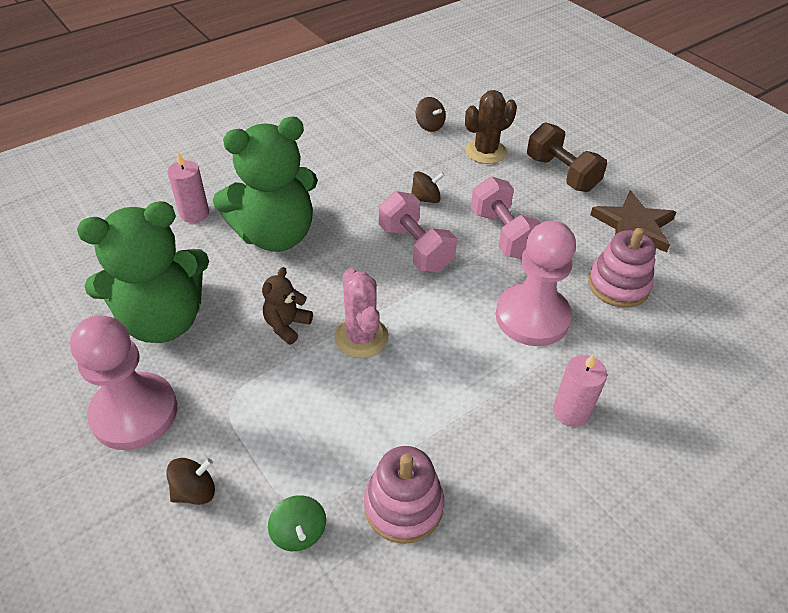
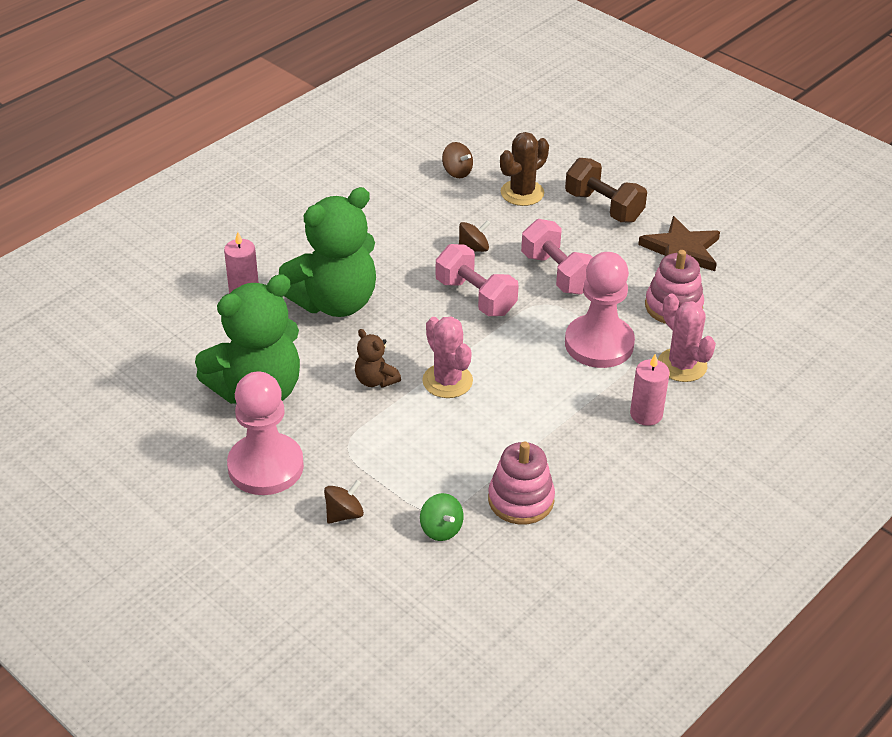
camera: 10 degrees left, 5 degrees down
brown teddy bear [262,267,313,345] -> brown teddy bear turned 60 degrees counterclockwise [355,329,401,388]
none -> pink cactus [658,294,716,382]

